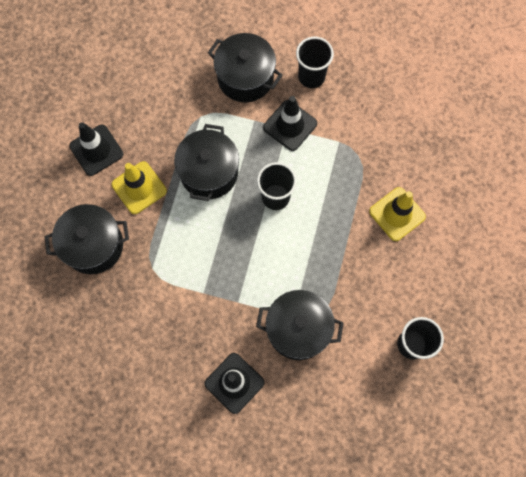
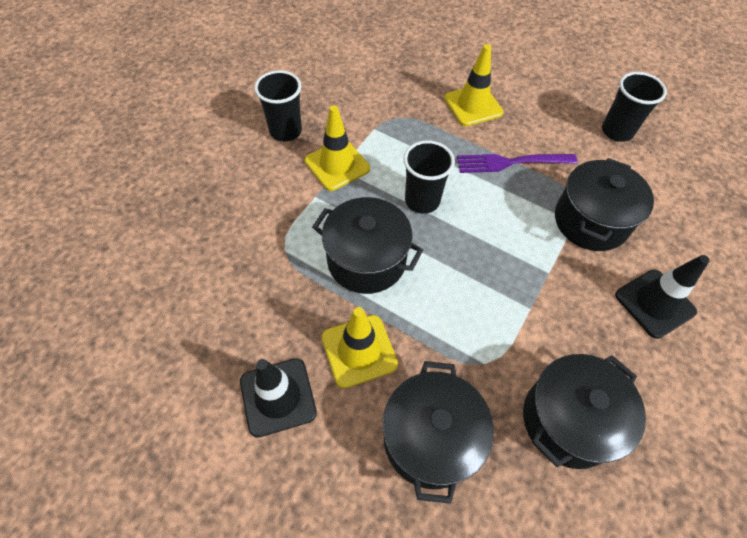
camera: 75 degrees left, 15 degrees down
black pot [208,33,283,102] -> black pot moved to [523,354,646,469]
black traffic cone [263,96,317,151] -> yellow traffic cone [305,105,370,191]
none -> purple fork [457,154,578,173]

